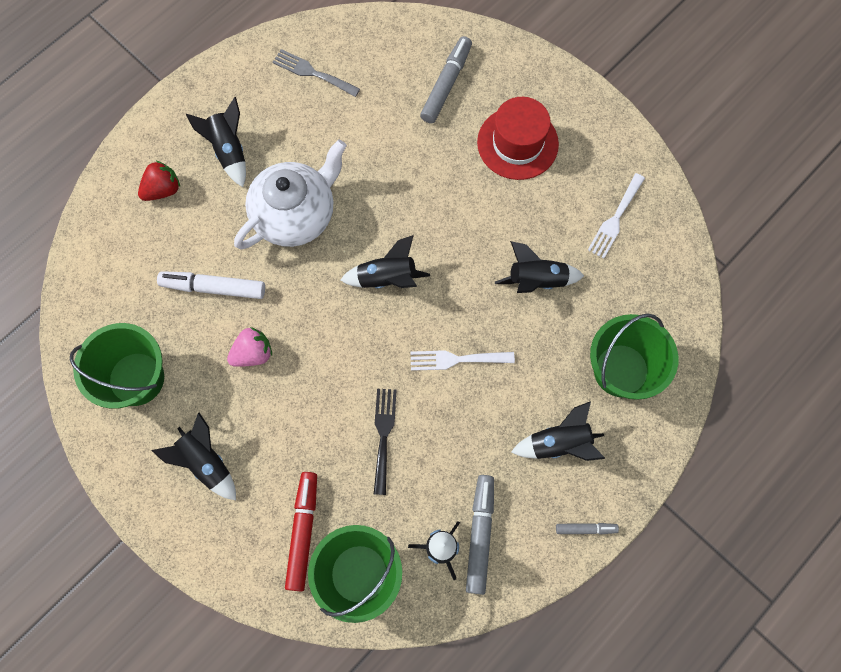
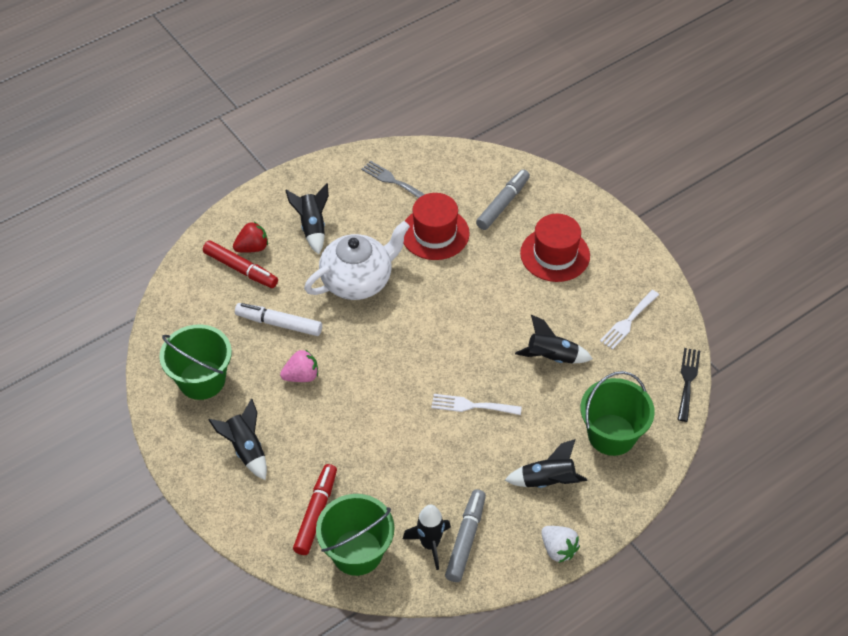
camera: 10 degrees right, 20 degrees down
black rocket [340,235,430,288] -> none
black fork [374,389,397,495] -> black fork moved to [677,348,700,422]
grey marker [556,523,619,535] -> white strawberry [541,526,580,563]
none -> red marker [203,240,278,288]
none -> red hat [403,193,470,260]

